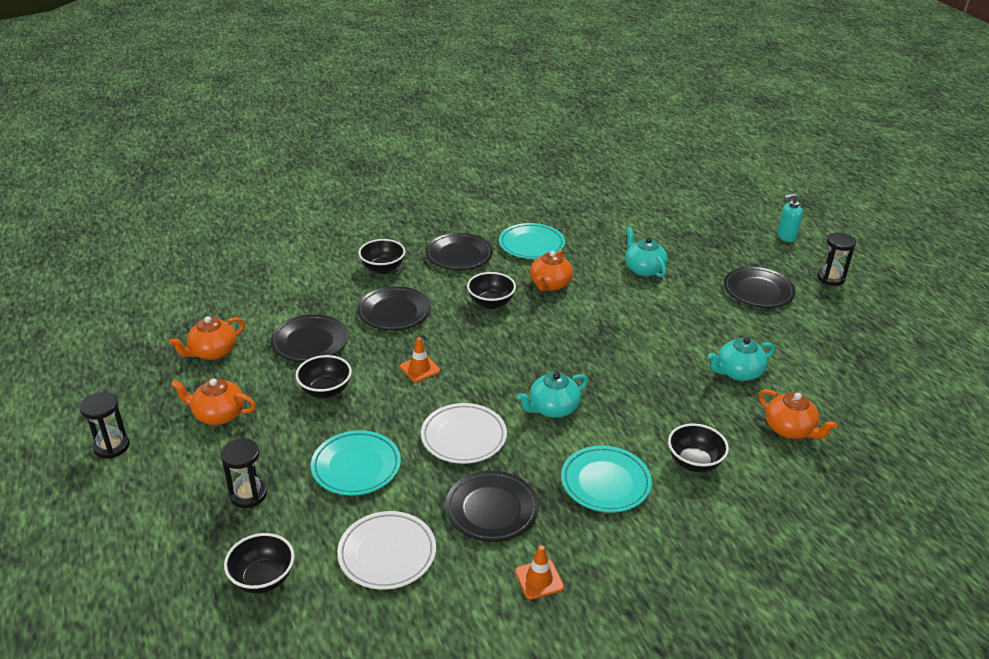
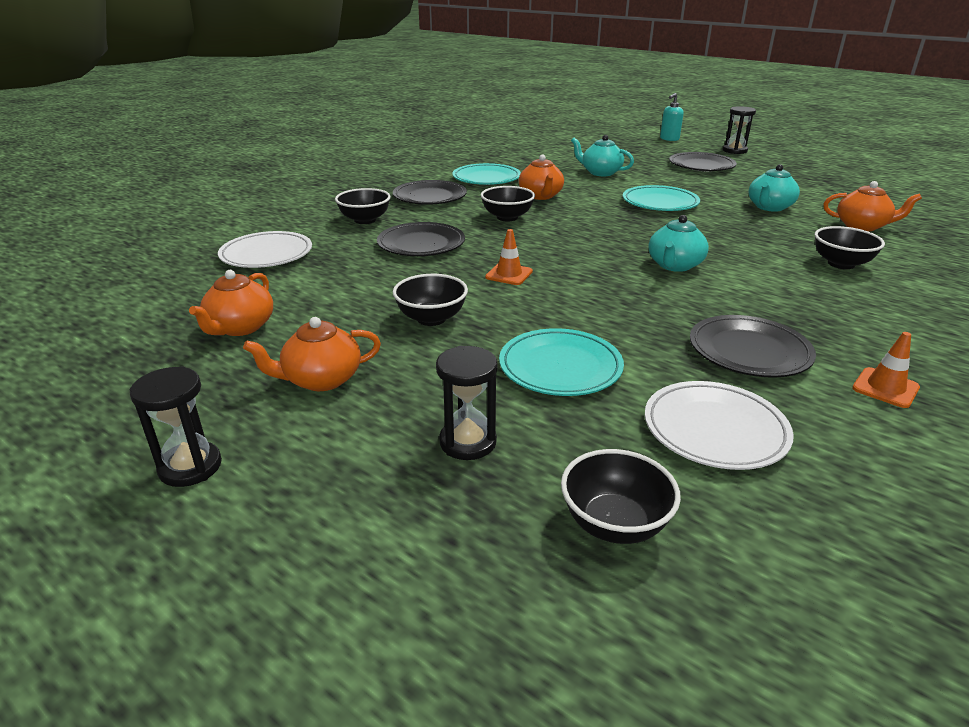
camera: 30 degrees left, 5 degrees down
black plate [271,314,348,362] -> none
white plate [421,403,507,464] -> white plate moved to [218,231,312,268]
turquoise plate [561,445,652,513] -> turquoise plate moved to [623,185,700,211]

